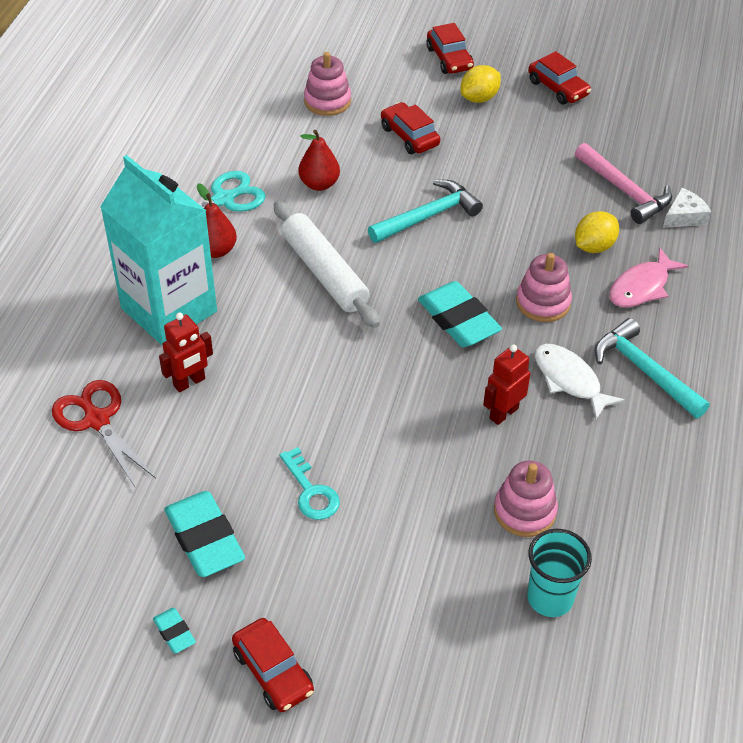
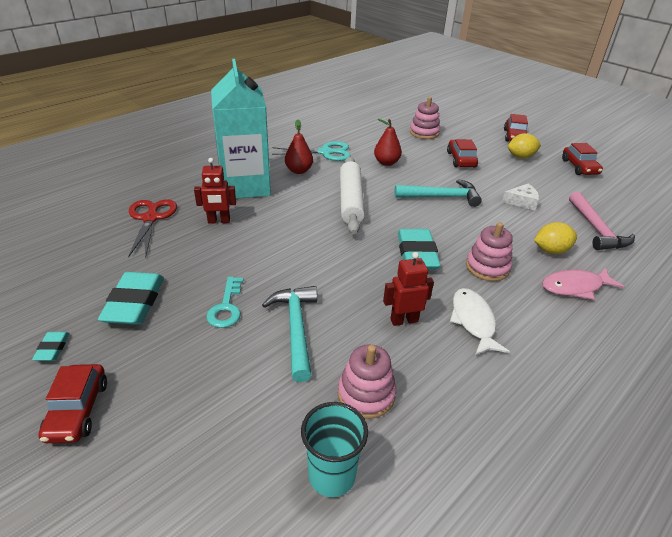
camera: 30 degrees right, 10 degrees down
turquoise hammer [595,318,710,418] -> turquoise hammer moved to [262,286,318,382]
white cheese [663,188,711,228] -> white cheese moved to [502,184,539,210]

